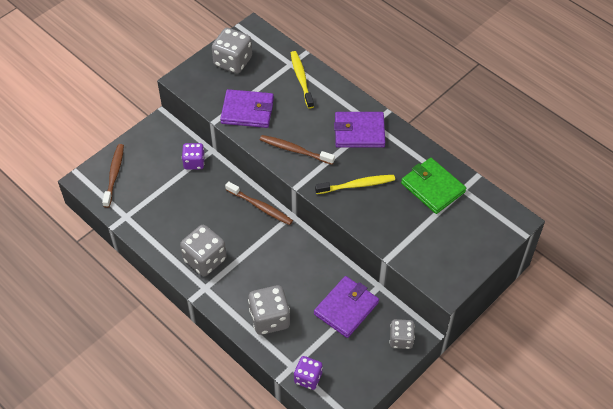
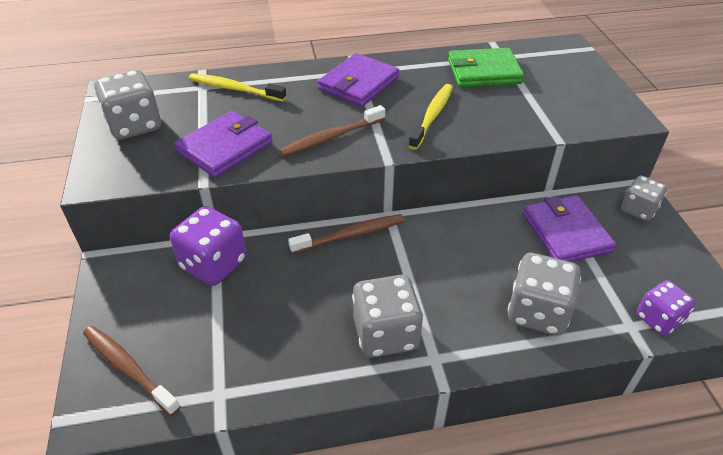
camera: 55 degrees left, 10 degrees down
purple dice [182,143,205,170] -> purple dice [170,206,247,286], size x1.56

